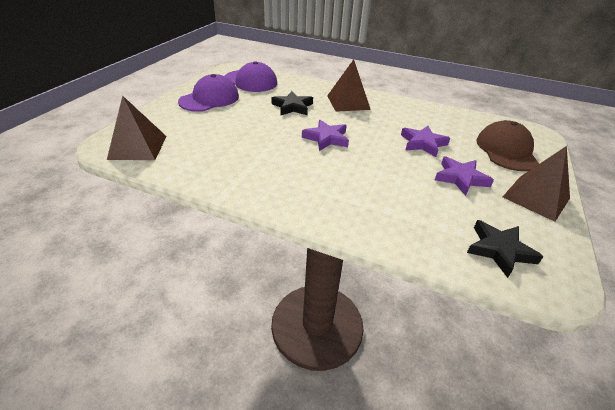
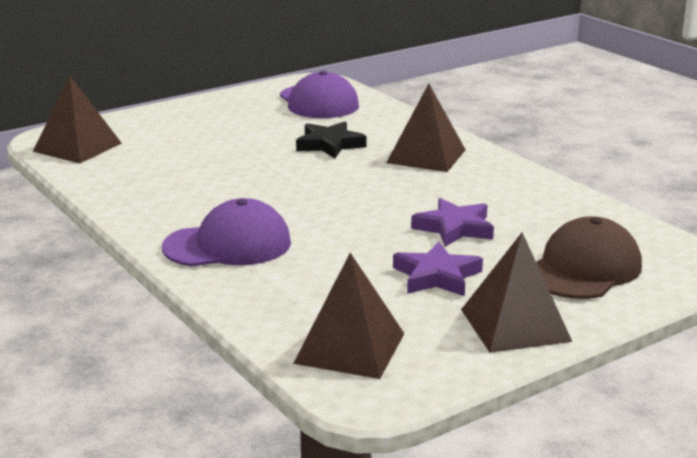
camera: 35 degrees right, 15 degrees down
purple cap [178,74,239,112] -> purple cap moved to [162,198,291,267]
purple star [302,120,349,151] -> none
black star [467,220,544,278] -> brown pyramid [293,253,405,379]

